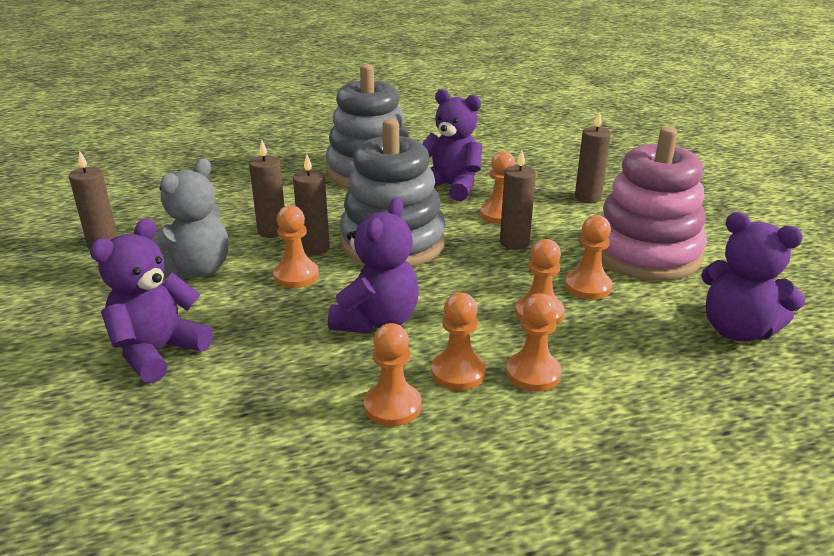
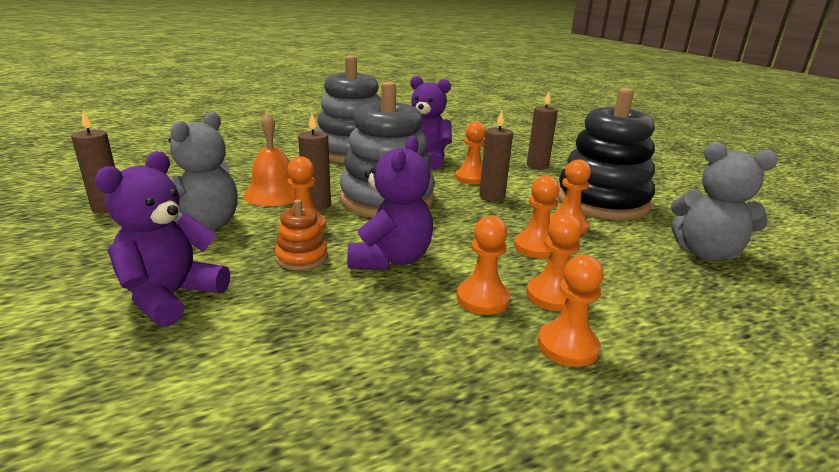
camera: 10 degrees left, 5 degrees down
brown candle [249,140,285,238] -> orange bell [243,112,295,206]
orange pawn [364,323,421,427] -> orange pawn moved to [538,255,604,367]
pink stacking toy [600,127,707,281] -> black stacking toy [557,88,655,220]
purple teddy bear [701,212,805,342] -> grey teddy bear [671,142,778,261]
none -> orange stacking toy [275,200,328,270]

